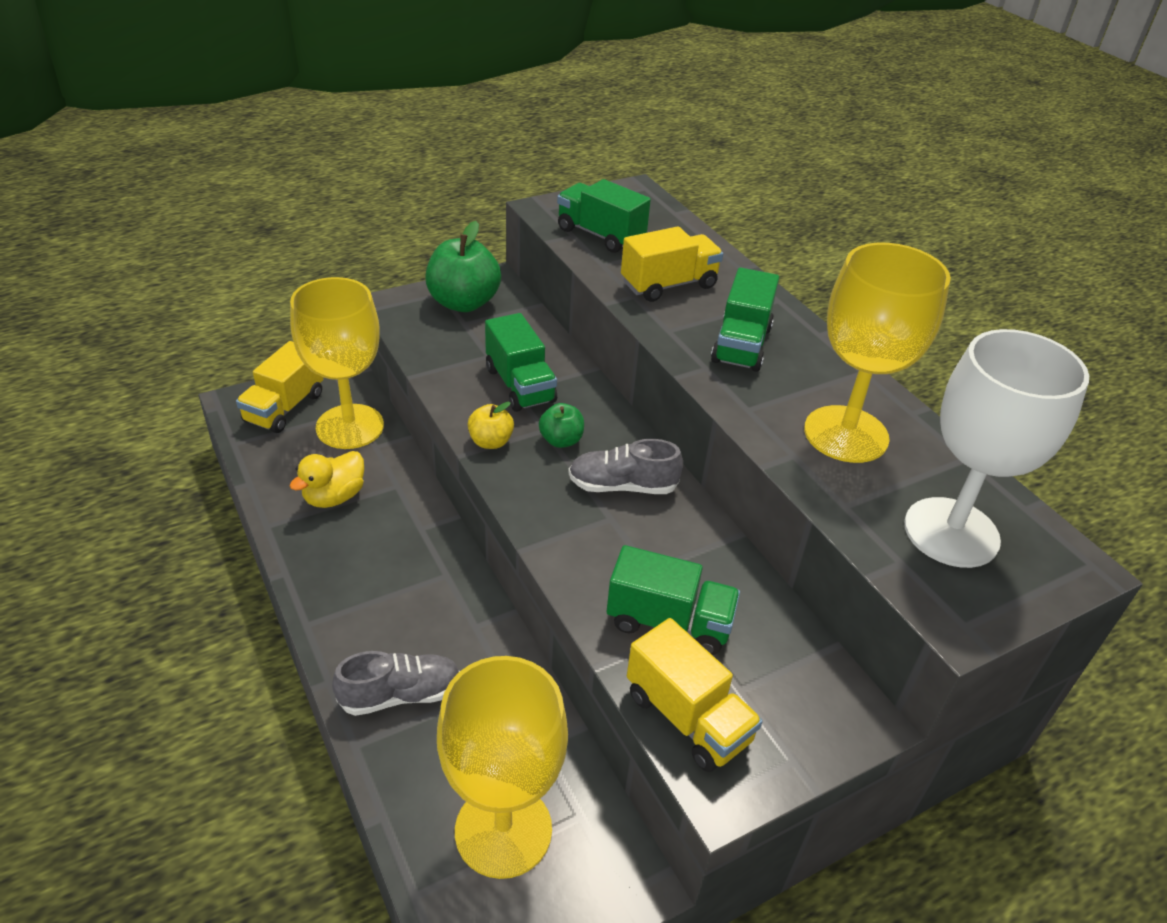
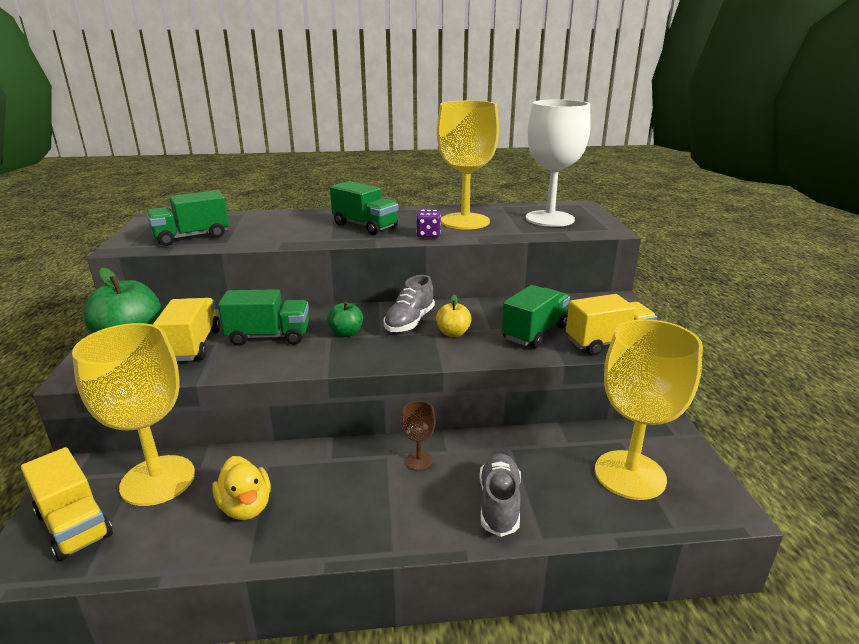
camera: 65 degrees left, 15 degrees down
yellow apple [468,402,514,449] -> yellow apple moved to [436,295,472,337]
yellow truck [621,226,723,302] -> yellow truck moved to [153,298,220,361]
none -> brown goblet [402,401,435,471]
none -> purple dice [416,210,441,238]

